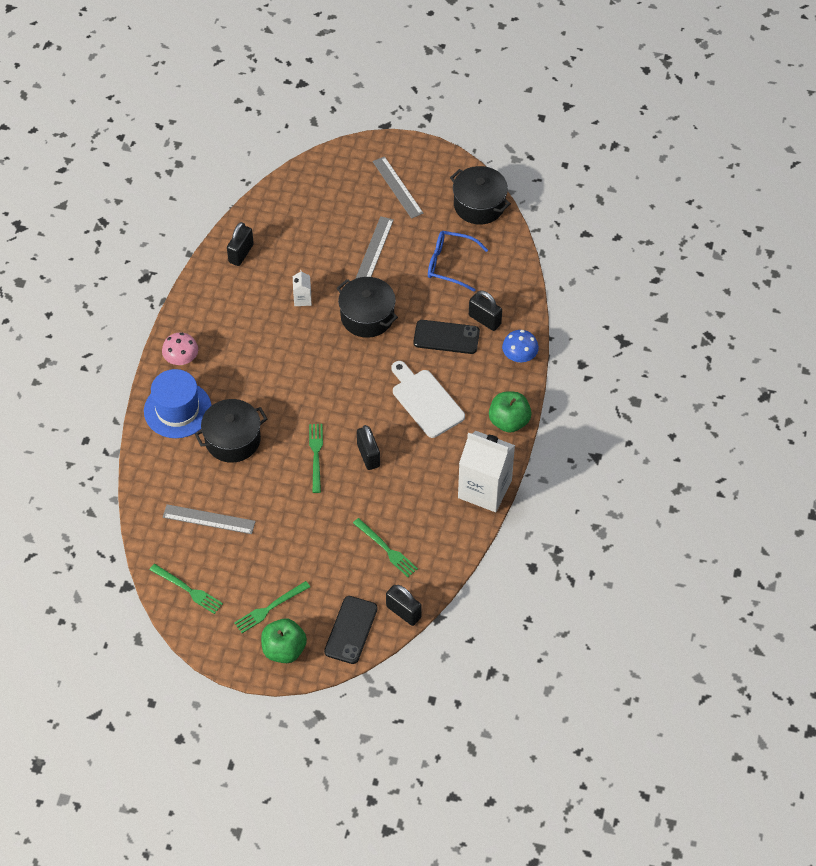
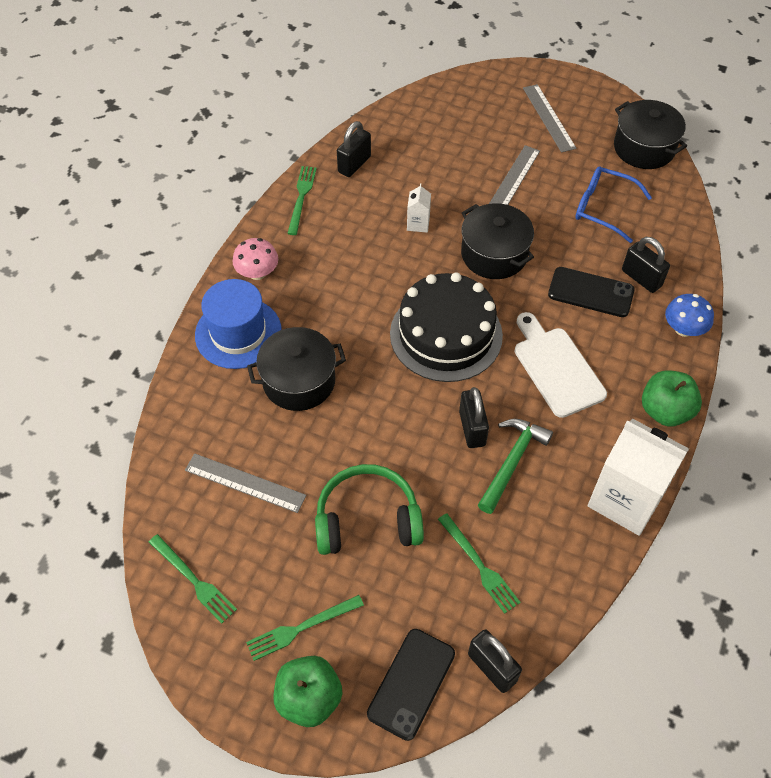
camera: 10 degrees right, 0 degrees up
green fork [309,424,323,493] -> green fork moved to [287,166,317,235]
none -> green headphones [315,464,424,555]
none -> black cake [390,272,503,382]
none -> green hammer [478,419,553,514]

